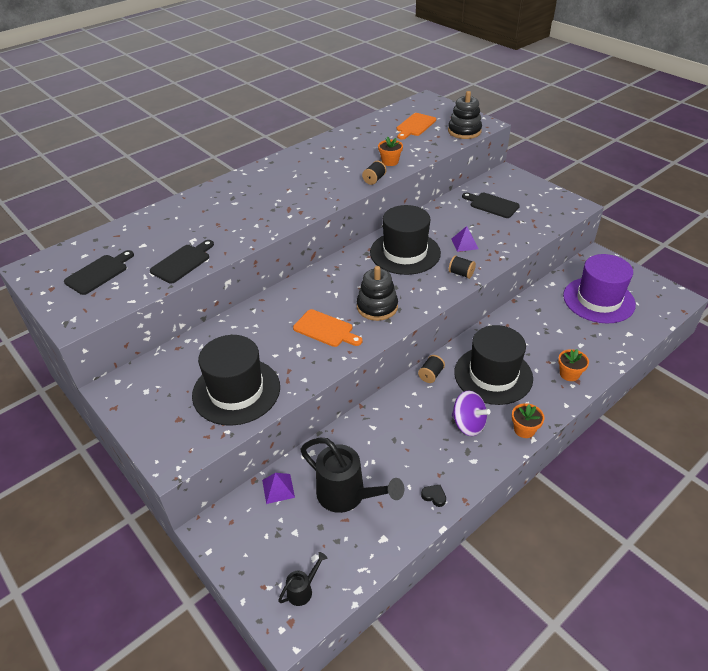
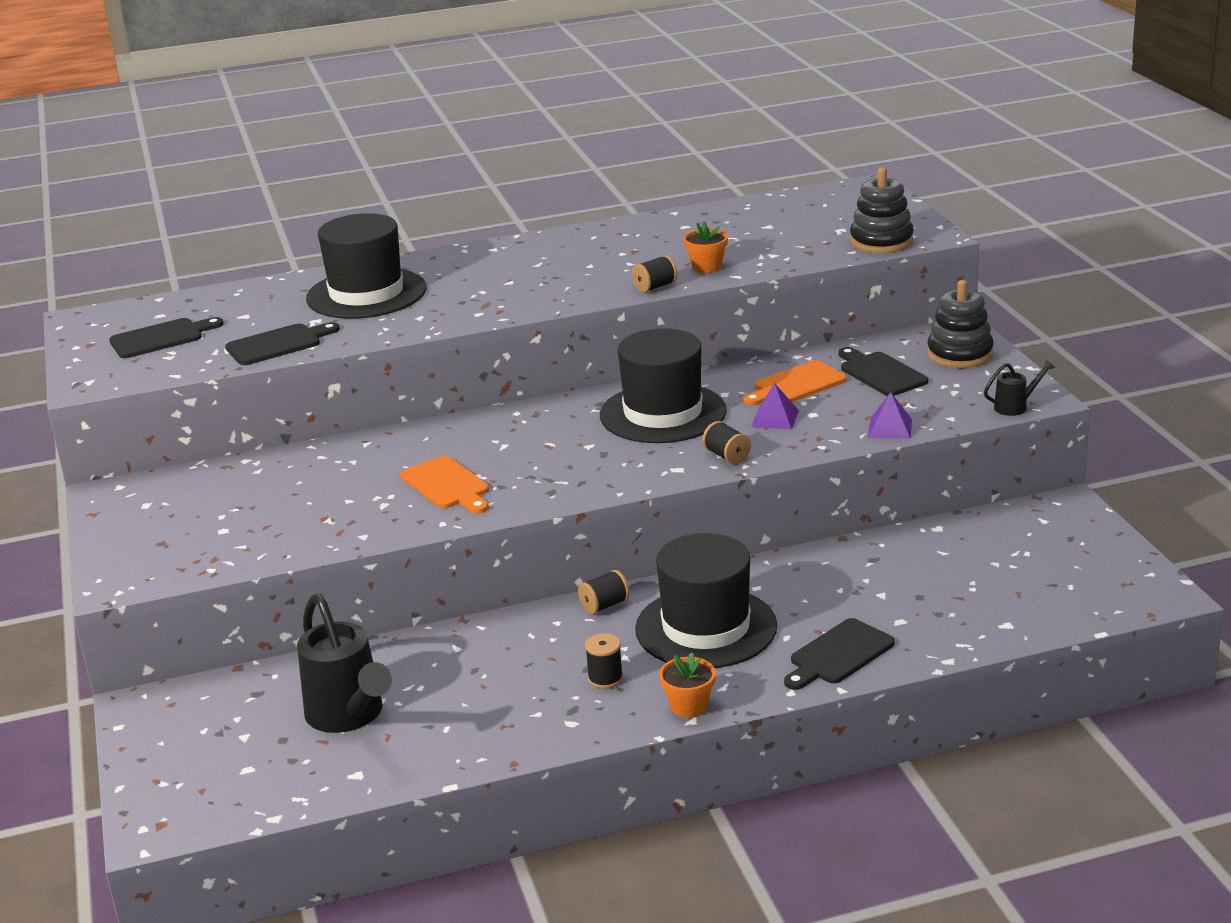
camera: 25 degrees right, 15 degrees down
black hat [192,335,280,426] -> black hat moved to [306,213,426,319]
purple pyramid [262,473,295,504] -> purple pyramid moved to [868,392,912,439]
black watering can [278,552,327,606] -> black watering can moved to [984,359,1055,416]
black stacking toy [357,266,398,321] -> black stacking toy moved to [927,280,994,368]
orange cutting board [397,113,436,140] -> orange cutting board moved to [743,360,847,405]
black heart [421,485,446,507] -> none
purple spinning top [452,391,490,436] -> black spool [585,633,623,689]
orange flower pot [558,349,589,381] -> black cutting board [784,618,895,690]
purple hat [563,254,636,324] -> none

